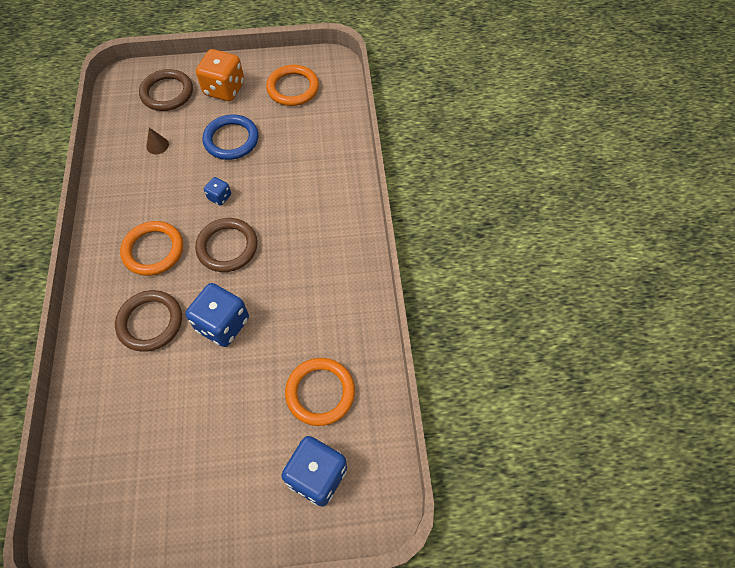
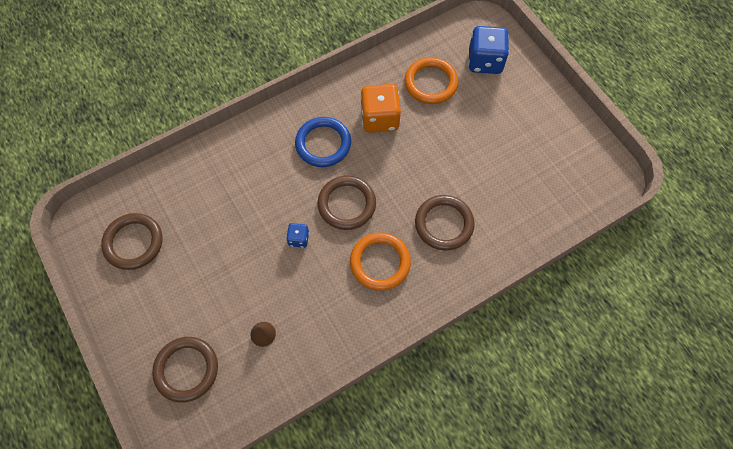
camera: 115 degrees left, 5 degrees up
blue dice [186,283,249,347] -> none
orange dice [196,49,244,101] -> orange dice moved to [360,84,401,133]
blue ring [203,114,259,160] -> blue ring moved to [295,117,351,167]
orange ring [266,65,319,106] -> brown ring [101,213,162,270]

